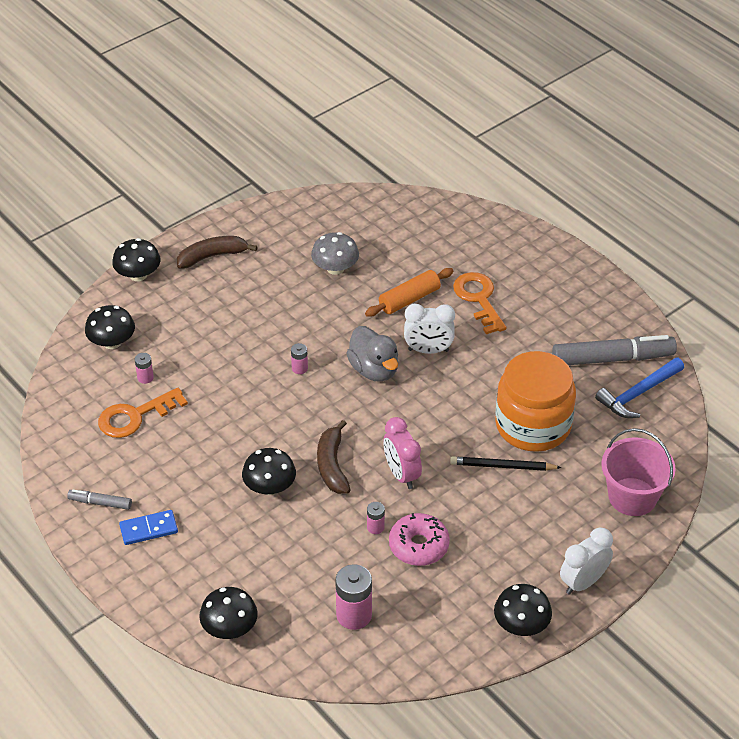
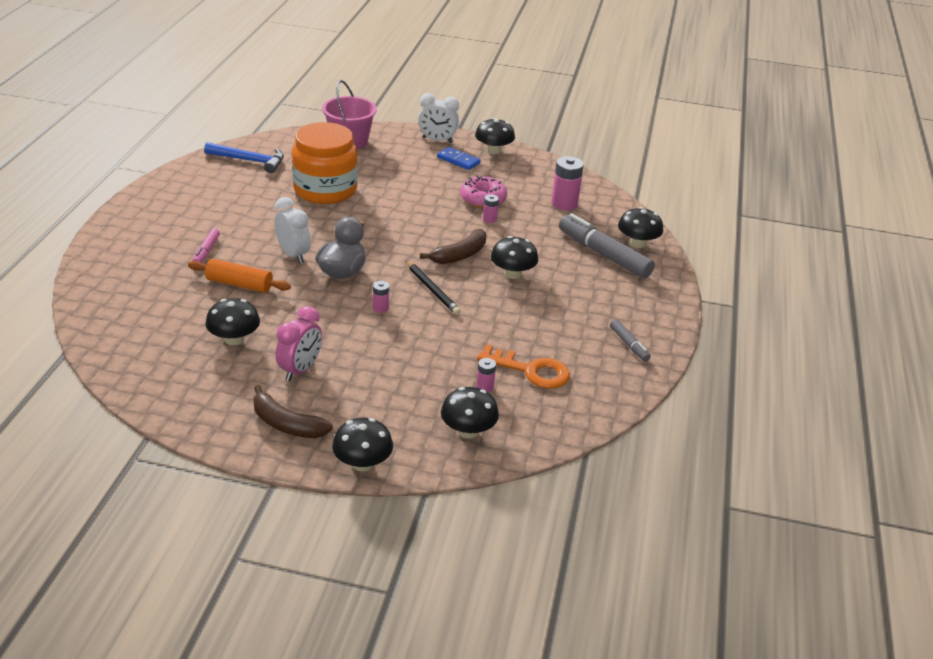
camera: 130 degrees left, 10 degrees down
blue domino [119,510,178,545] -> blue domino moved to [437,147,480,170]
grey mushroom [311,232,359,275] -> black mushroom [206,298,260,346]
pink clock [383,417,422,489] -> pink clock moved to [276,306,322,381]
black pencil [450,456,562,471] -> black pencil moved to [406,260,461,315]
orange key [453,272,507,334] -> pink marker [193,228,220,263]
grey marker [552,335,677,365] -> grey marker moved to [559,213,655,279]

